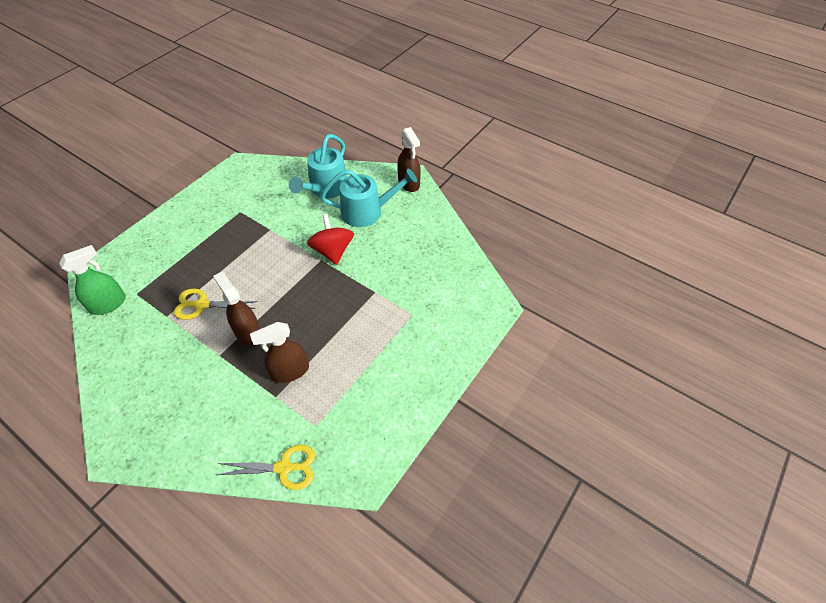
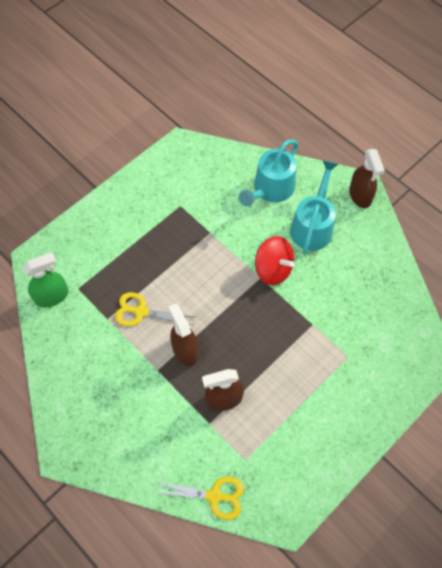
camera: 10 degrees right, 10 degrees up
red spinning top [307,214,354,265] -> red spinning top turned 135 degrees clockwise [255,236,294,285]
turquoise watering can [320,169,417,227] -> turquoise watering can turned 75 degrees counterclockwise [290,160,338,254]

